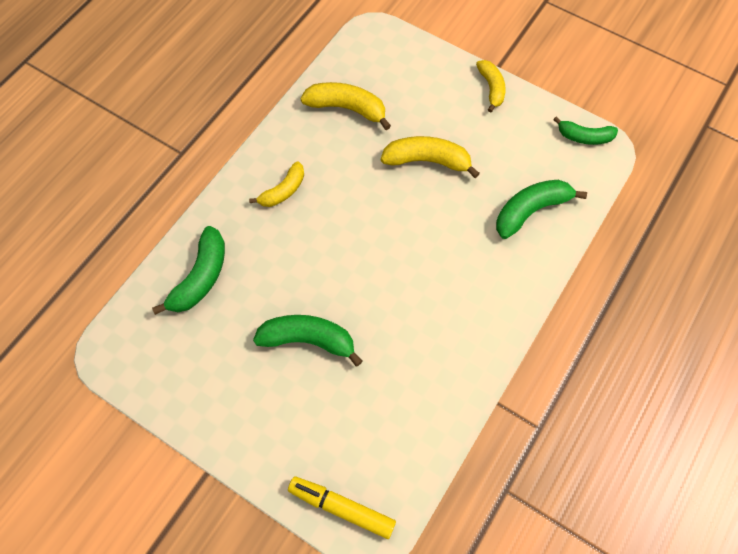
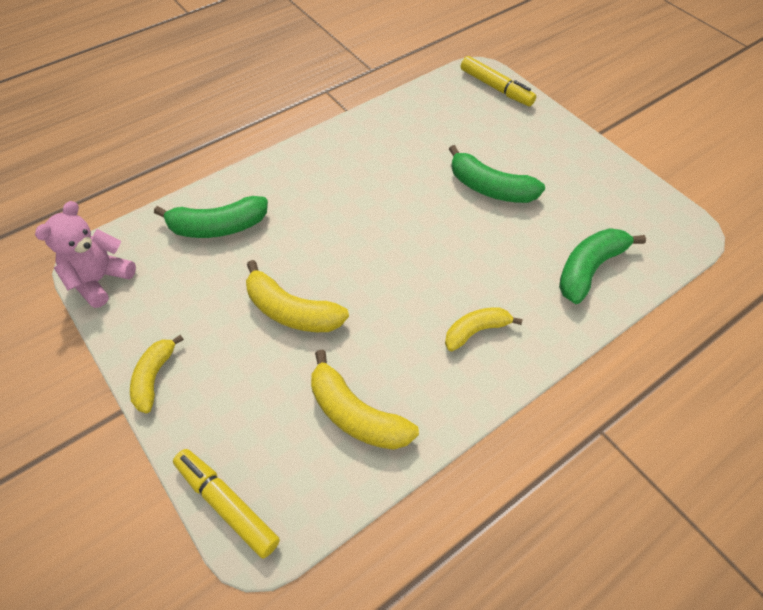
camera: 160 degrees left, 10 degrees down
green banana [553,116,618,145] -> pink teddy bear [35,201,136,308]
none -> yellow marker [173,449,280,558]

